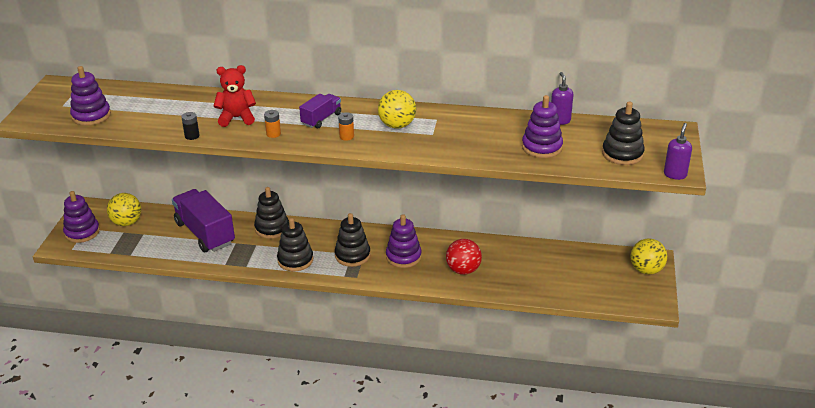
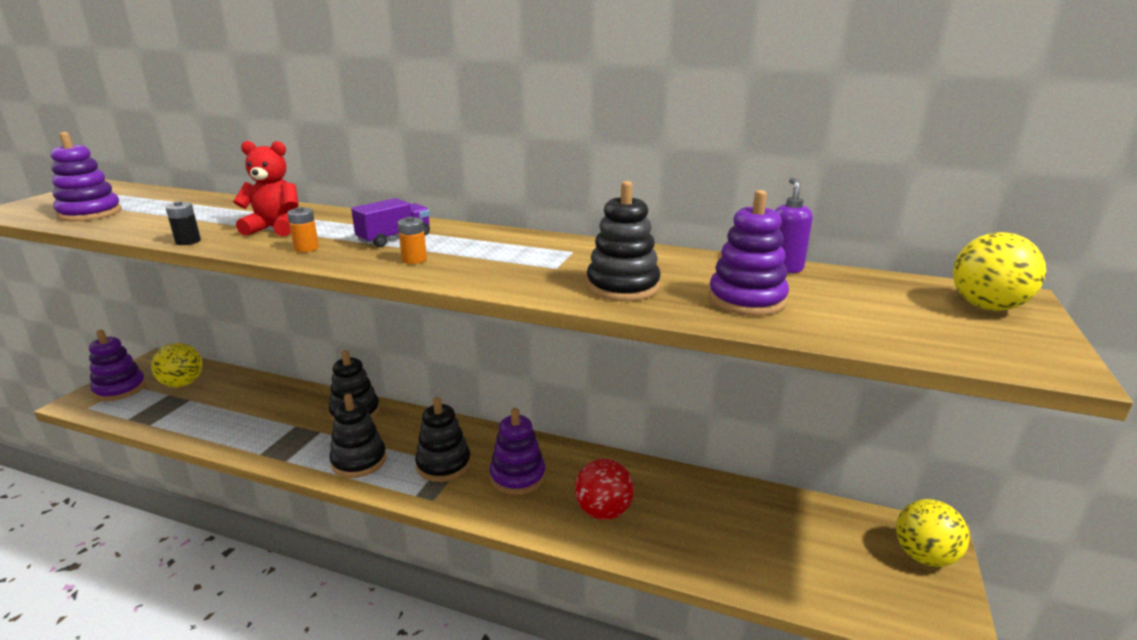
camera: 10 degrees right, 10 degrees down
purple truck [172,189,235,252] -> none
yellow ball [378,90,416,129] -> yellow ball moved to [953,232,1046,311]
black stacking toy [602,102,645,165] -> black stacking toy moved to [587,181,661,301]
purple soap dispenser [664,123,692,180] -> none

